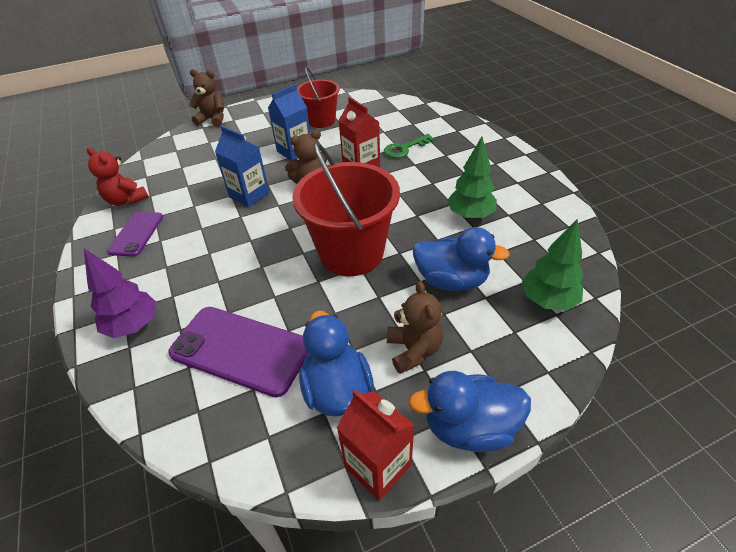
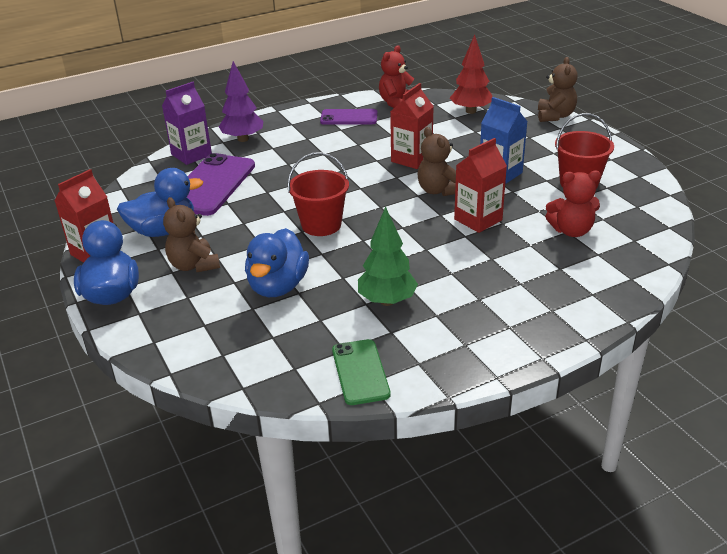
camera: 85 degrees right, 10 degrees down
blue carton [215,126,269,207] -> red carton [390,83,434,169]
red bucket [292,142,400,276] -> red bucket [288,152,349,236], size x0.60
green key [384,134,434,158] -> none
brown teddy bear [387,281,443,374] -> brown teddy bear turned 75 degrees clockwise [163,197,220,272]
green tree [522,218,584,311] -> none
none -> purple carton [162,82,212,165]
none -> green phone [332,339,391,405]
none -> red tree [450,35,492,114]
none -> red teddy bear [545,171,601,237]

